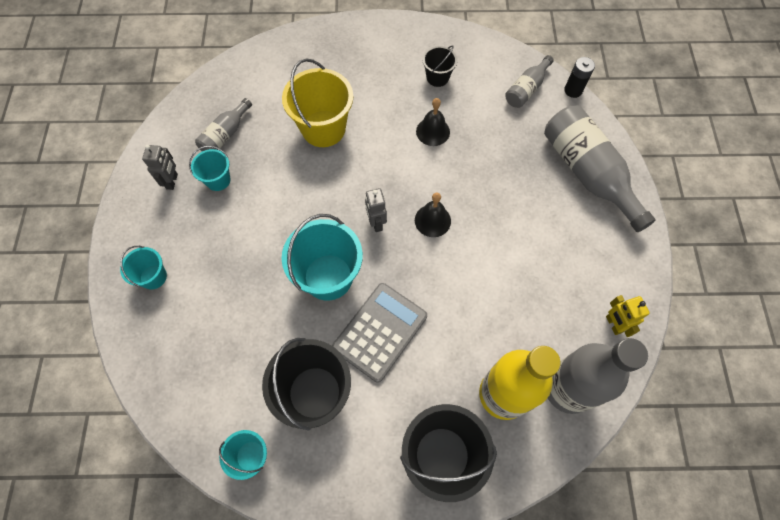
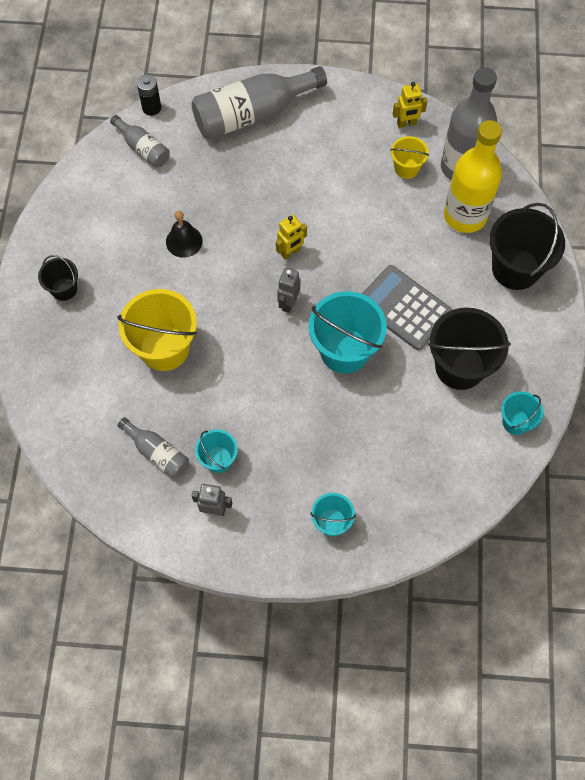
camera: 85 degrees left, 0 degrees up
grey robot [365,188,387,232] -> grey robot turned 120 degrees clockwise [277,268,300,313]
black bell [415,192,451,237] -> yellow robot [276,215,307,260]
black bucket [423,45,457,87] -> black bucket moved to [38,255,78,301]
none -> yellow bucket [390,136,429,179]

